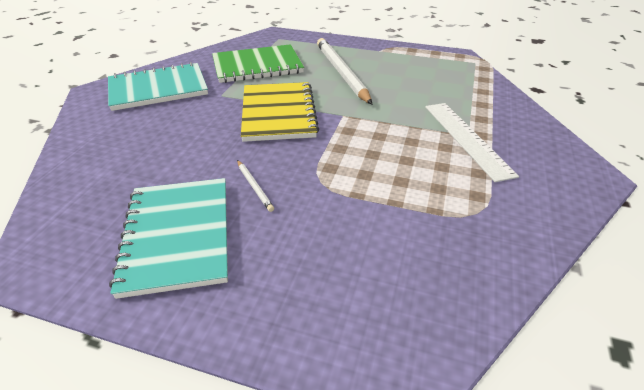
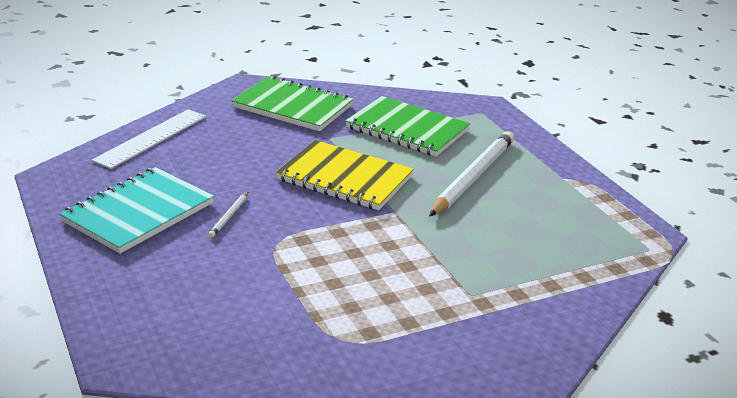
camera: 45 degrees right, 10 degrees down
turquoise notebook [108,62,208,111] -> green notebook [231,76,354,131]
yellow notebook [241,82,319,142] -> yellow notebook turned 75 degrees clockwise [276,140,414,210]
white ruler [425,103,519,182] -> white ruler moved to [92,109,206,169]

